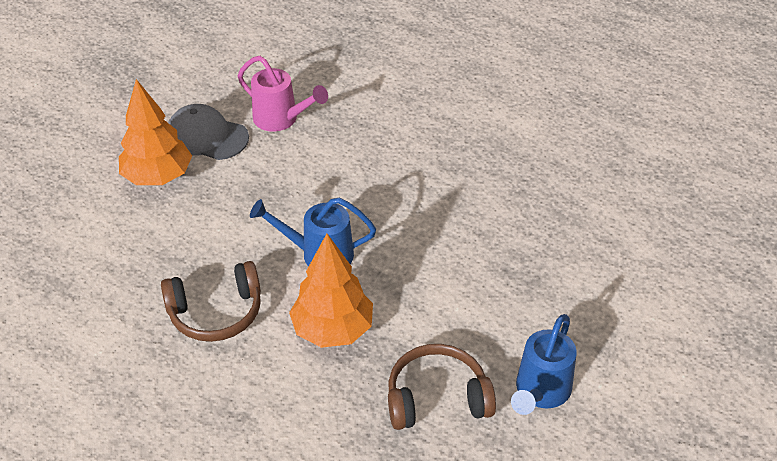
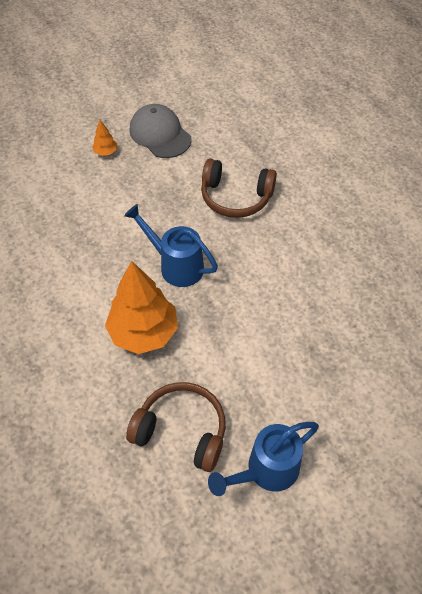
camera: 30 degrees right, 10 degrees up
orange tree [119,79,192,185] -> orange tree [92,120,117,156], size x0.43
brown headphones [161,261,261,342] -> brown headphones moved to [201,159,277,218]
pink watering can [238,56,328,132] -> none

